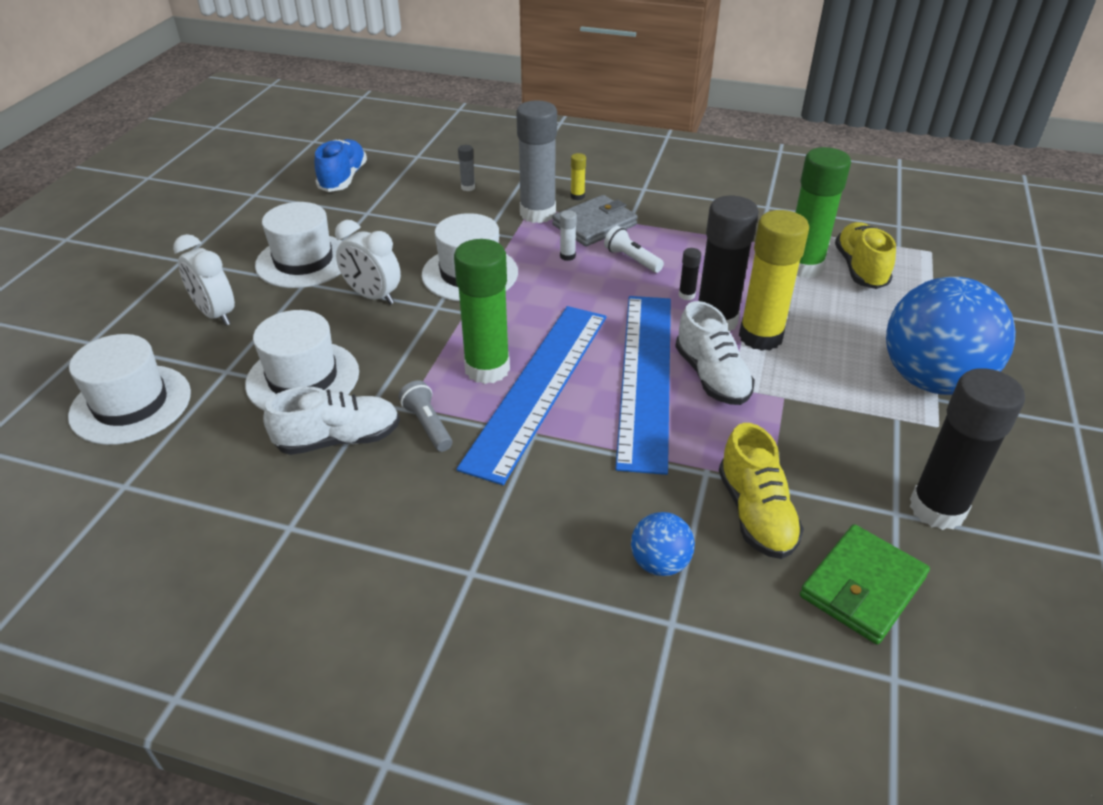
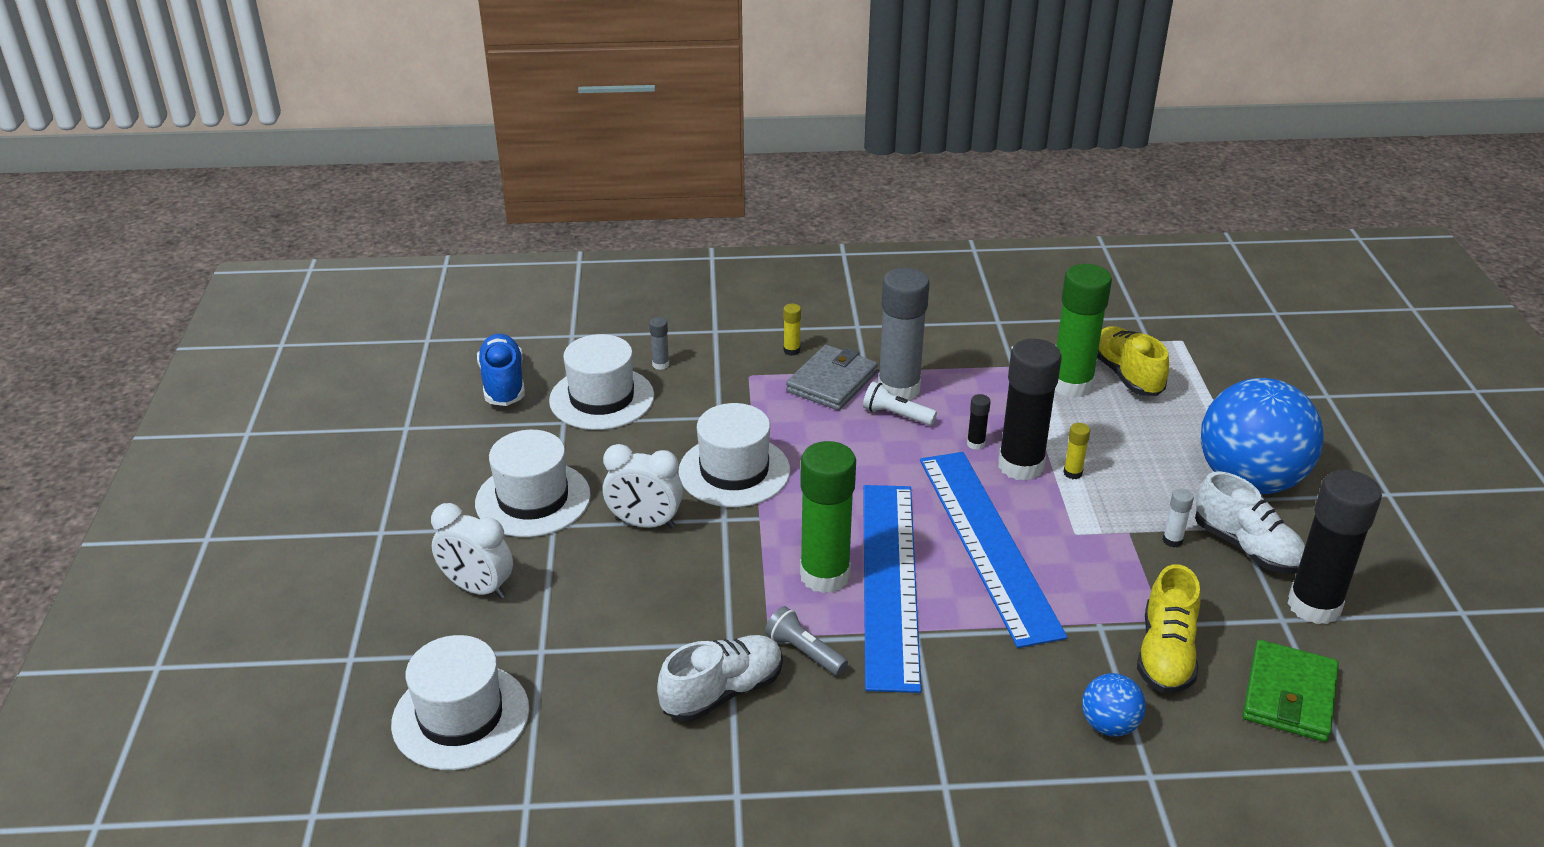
camera: 20 degrees left, 5 degrees down
white hat [245,310,359,410] -> white hat moved to [549,334,654,430]
grey glue stick [516,100,557,223] -> grey glue stick moved to [878,268,929,401]
white glue stick [560,210,577,261] -> white glue stick moved to [1163,488,1194,548]
white shoe [675,301,755,405] -> white shoe moved to [1195,471,1305,574]
yellow shoe [719,423,804,559] -> yellow shoe turned 45 degrees clockwise [1137,564,1201,694]
yellow glue stick [739,210,809,351] -> yellow glue stick [1063,423,1090,479], size x0.41

